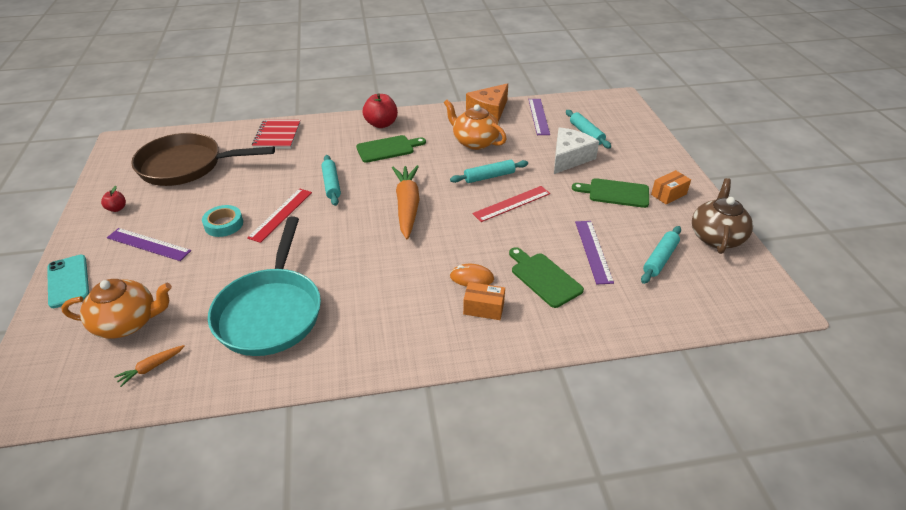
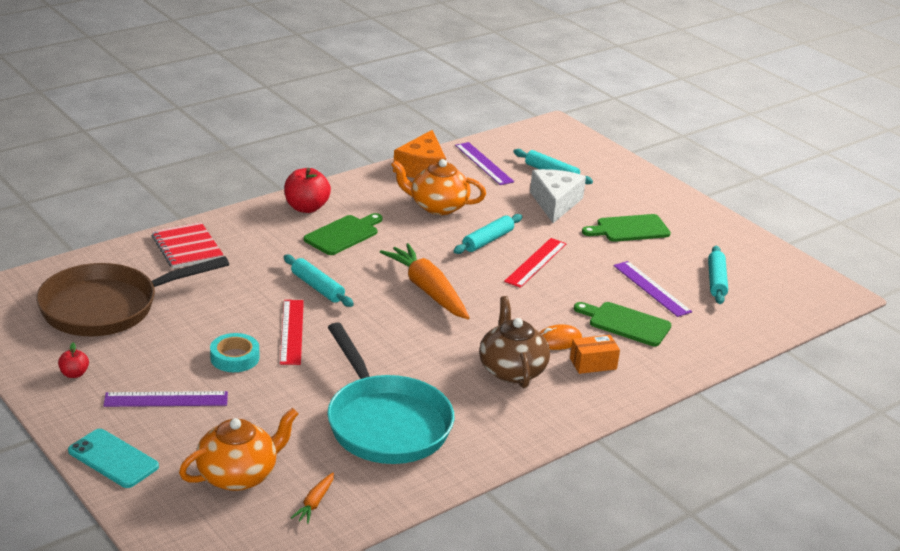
camera: 30 degrees left, 10 degrees down
orange box [651,170,691,205] -> none
brown teapot [692,178,753,254] -> brown teapot moved to [479,296,550,388]

